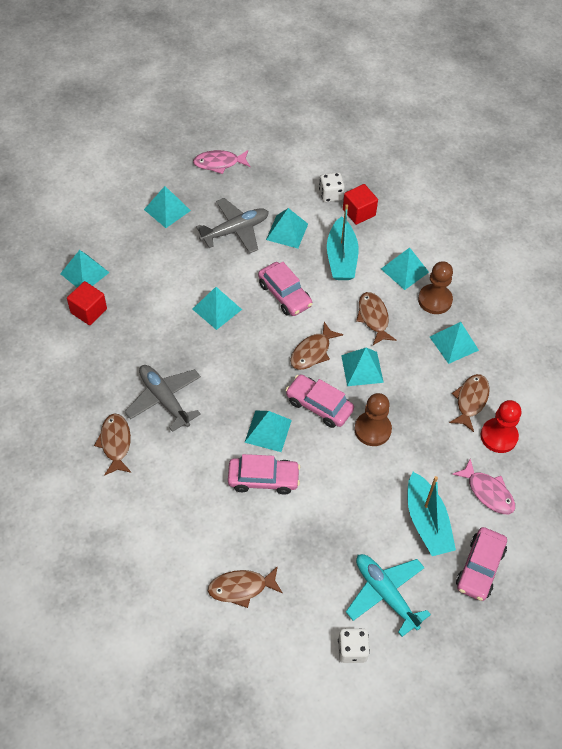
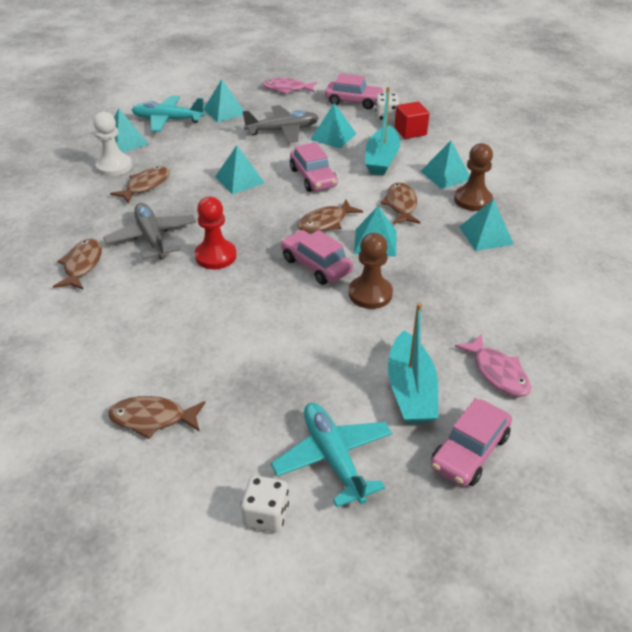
camera: 15 degrees right, 15 degrees down
red cube [67,281,107,325] -> white pawn [93,112,132,176]
pink car [228,454,300,495] -> pink car moved to [325,74,385,109]
turquoise pyramid [244,411,292,452] -> none
brown fish [449,374,489,432] -> brown fish moved to [110,166,170,203]
red pawn [481,400,521,453] -> red pawn moved to [194,197,237,269]
none -> turquoise plane [132,95,205,132]

